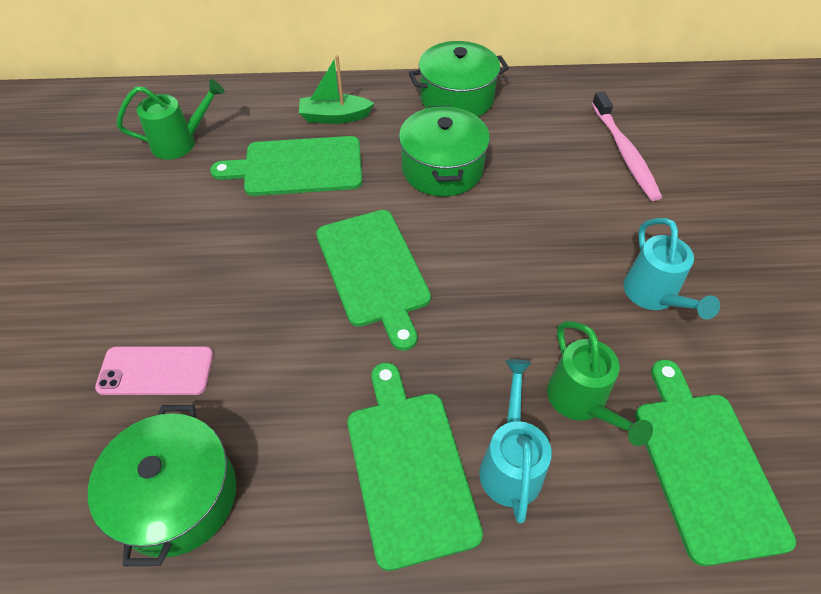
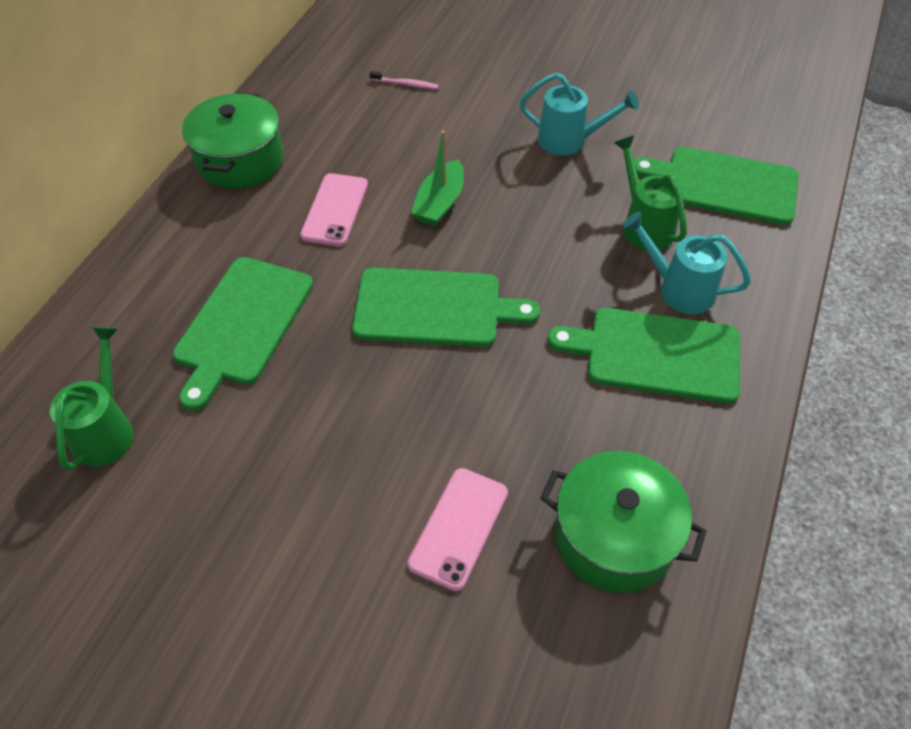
camera: 65 degrees left, 0 degrees up
green boat [299,55,374,124] -> green boat moved to [411,130,464,226]
green pot [399,106,490,197] -> pink phone [300,173,368,246]
green watering can [547,321,653,446] -> green watering can turned 120 degrees counterclockwise [614,136,687,250]
pink toothbrush [592,91,662,201] -> pink toothbrush [370,71,439,89], size x0.47

